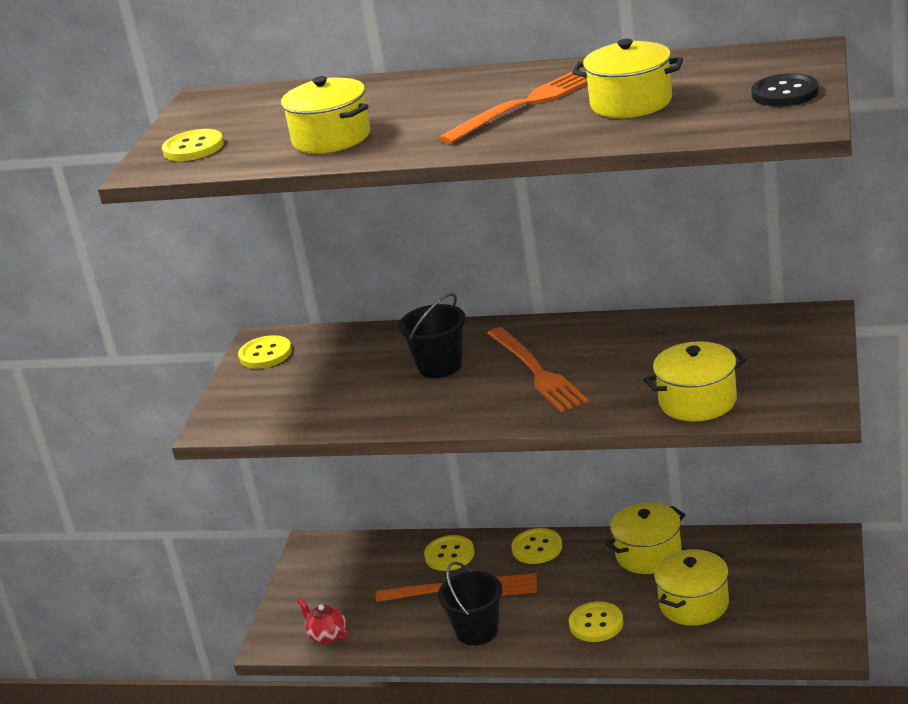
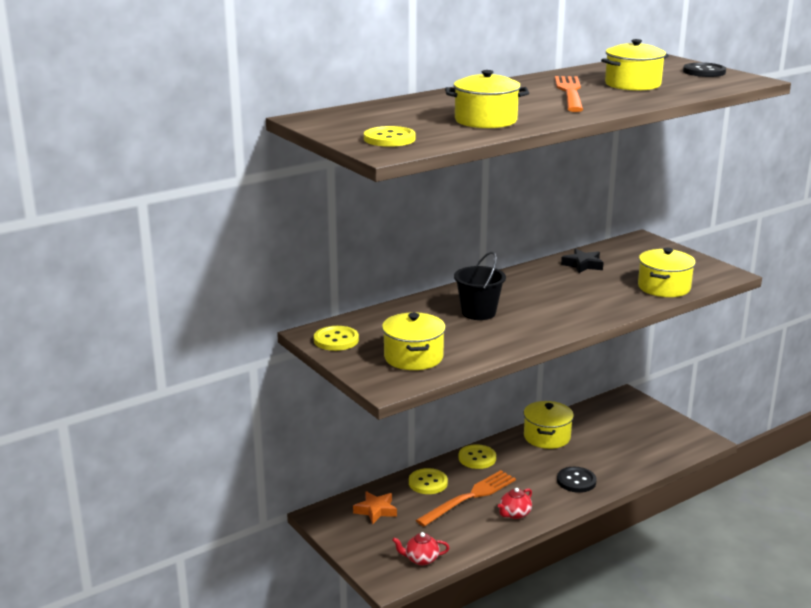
camera: 50 degrees left, 5 degrees down
black bucket [438,562,503,645] -> red teapot [498,488,532,519]
orange fork [487,327,588,412] -> none
yellow button [569,601,623,642] -> black button [557,467,597,493]
yellow pot [654,549,729,626] -> yellow pot moved to [382,312,446,370]
none -> orange star [353,491,397,524]
none -> black star [561,249,604,273]

